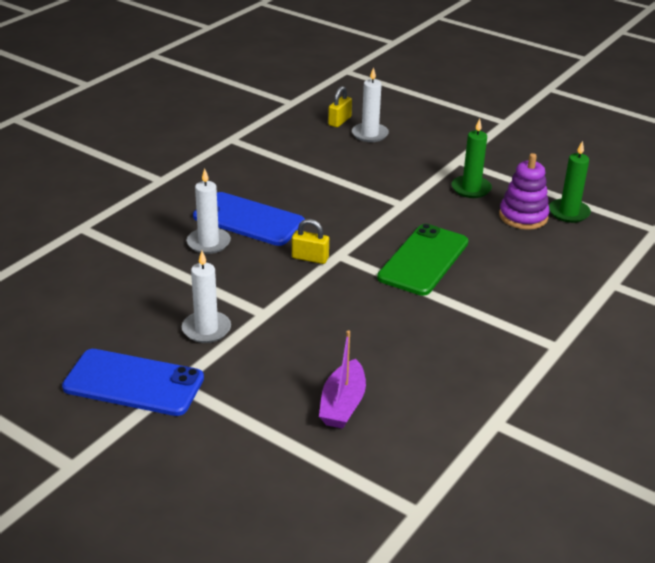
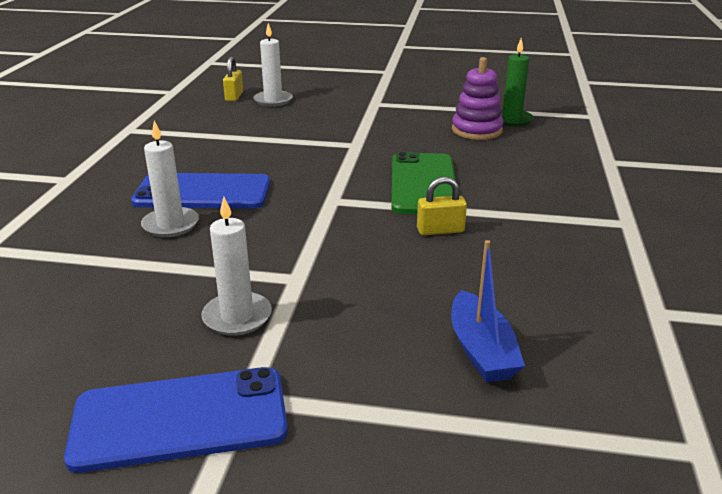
camera: 25 degrees left, 5 degrees down
yellow padlock [292,219,329,264] -> yellow padlock moved to [417,177,467,235]
purple boat [319,331,366,429] -> blue boat [451,240,525,382]
green candle [451,118,492,198] -> none

